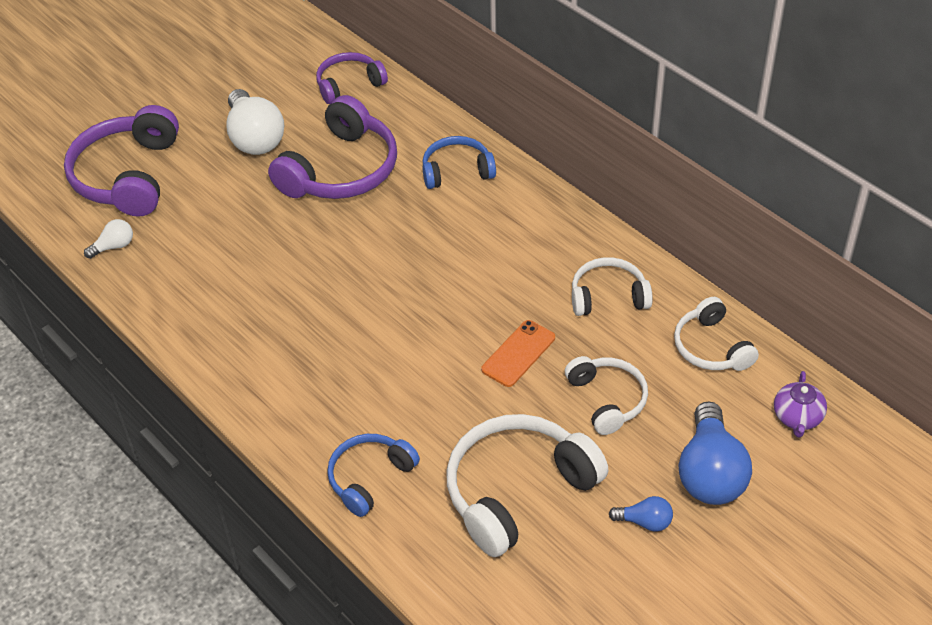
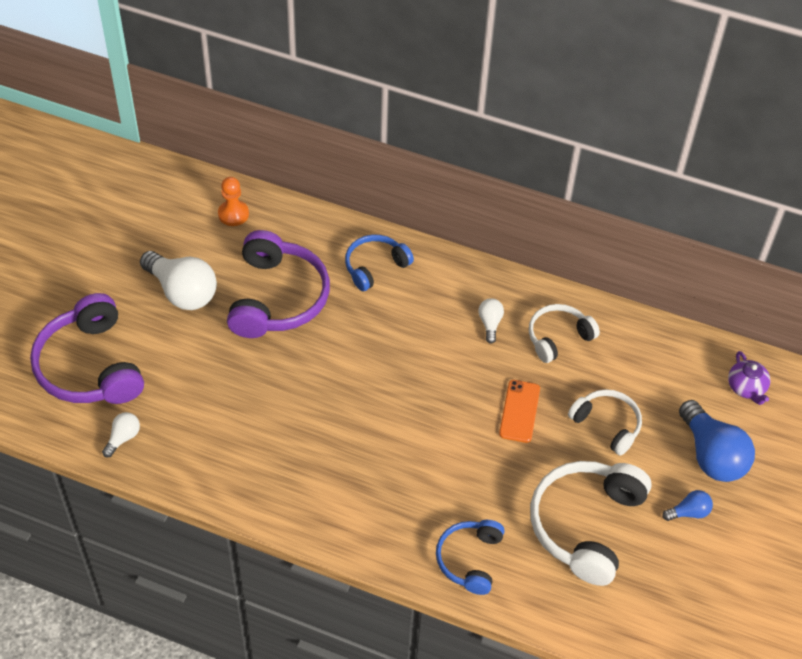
camera: 30 degrees left, 5 degrees up
purple headphones [316,52,388,104] -> orange pawn [218,177,249,226]
white headphones [674,297,759,371] -> none
none -> white light bulb [478,298,504,343]

